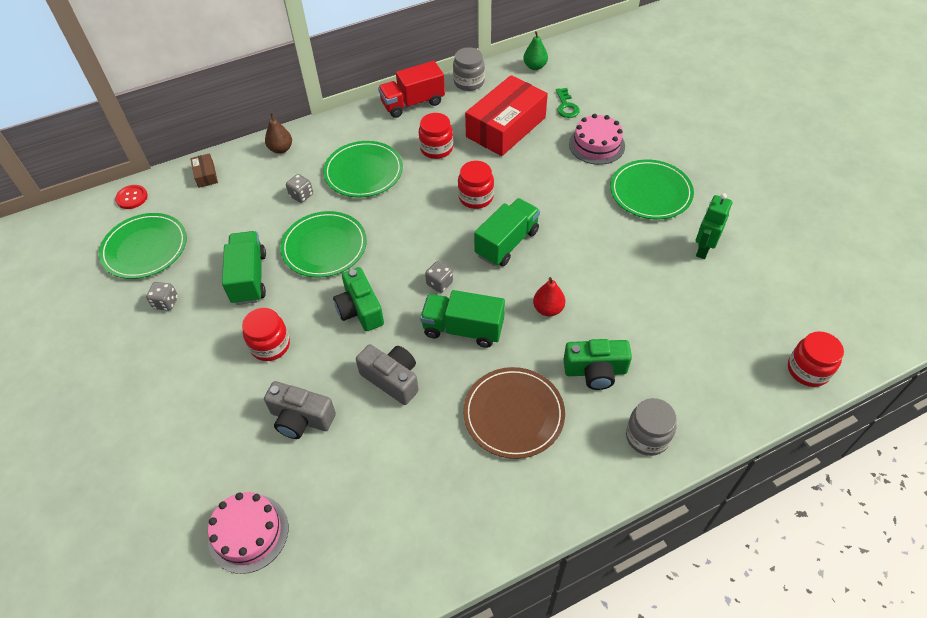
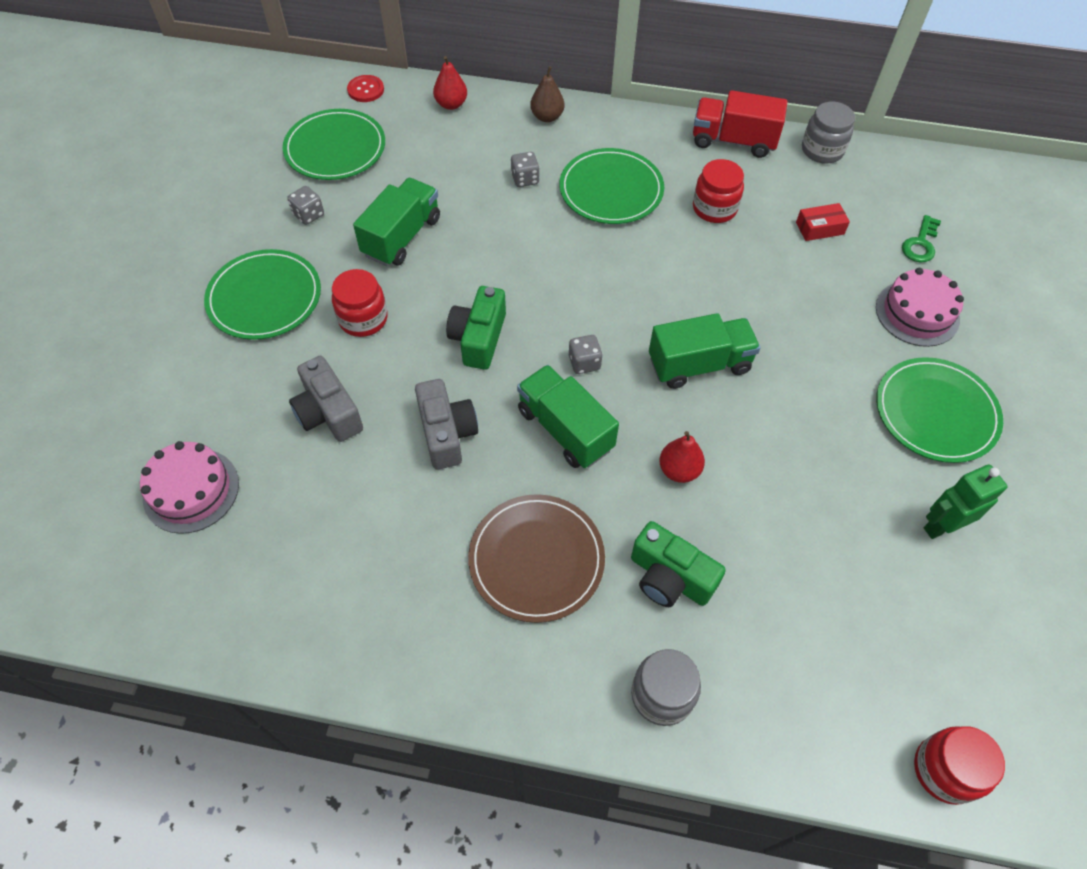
camera: 35 degrees right, 5 degrees up
brown box [190,153,218,188] -> red pear [433,56,467,110]
green plate [280,211,367,278] -> green plate moved to [204,249,321,340]
red jar [458,161,494,209] -> none
red box [465,75,548,156] -> red box [796,203,850,241], size x0.41
green pear [523,31,548,70] -> none

